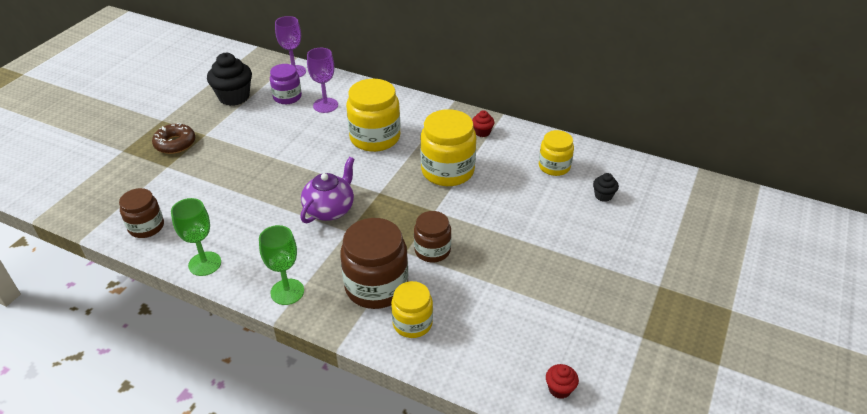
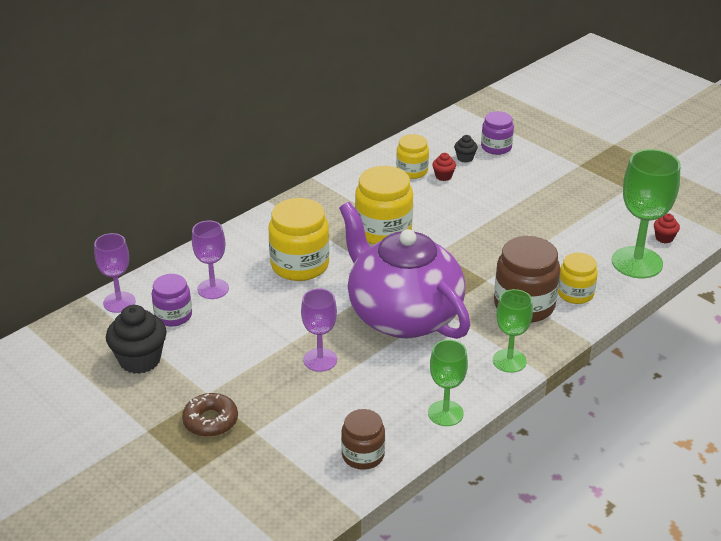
camera: 70 degrees left, 5 degrees down
purple teapot [301,157,355,223] -> purple teapot [339,202,470,339], size x2.05
brown jar [414,211,451,262] -> none
red cupcake [472,110,494,137] -> red cupcake moved to [432,153,456,181]
none -> purple goblet [301,288,337,372]
none -> purple jar [481,111,514,155]
none -> green goblet [612,149,680,278]

